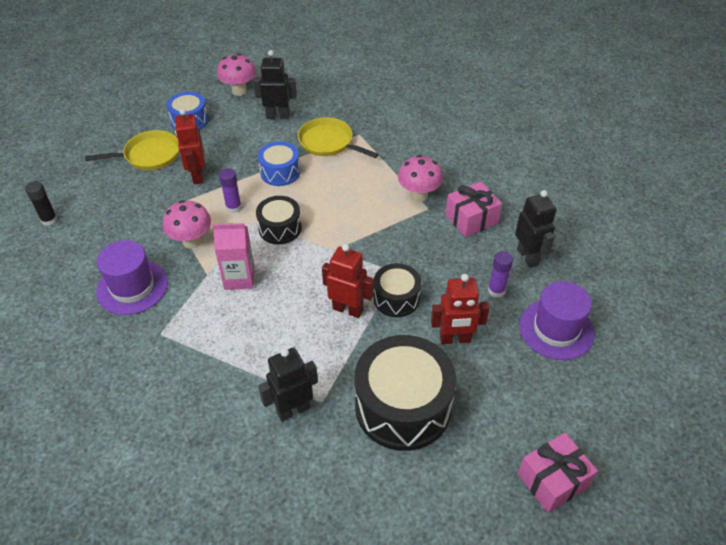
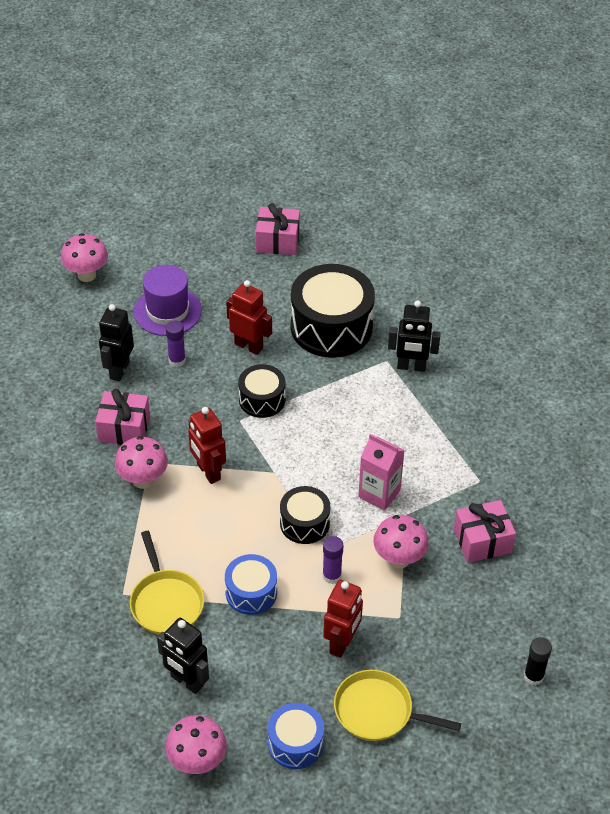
camera: 145 degrees left, 0 degrees up
purple hat [96,240,168,315] -> pink gift [454,500,516,563]
red robot [322,244,374,318] -> red robot moved to [188,407,226,484]
none -> pink mushroom [61,233,108,282]

